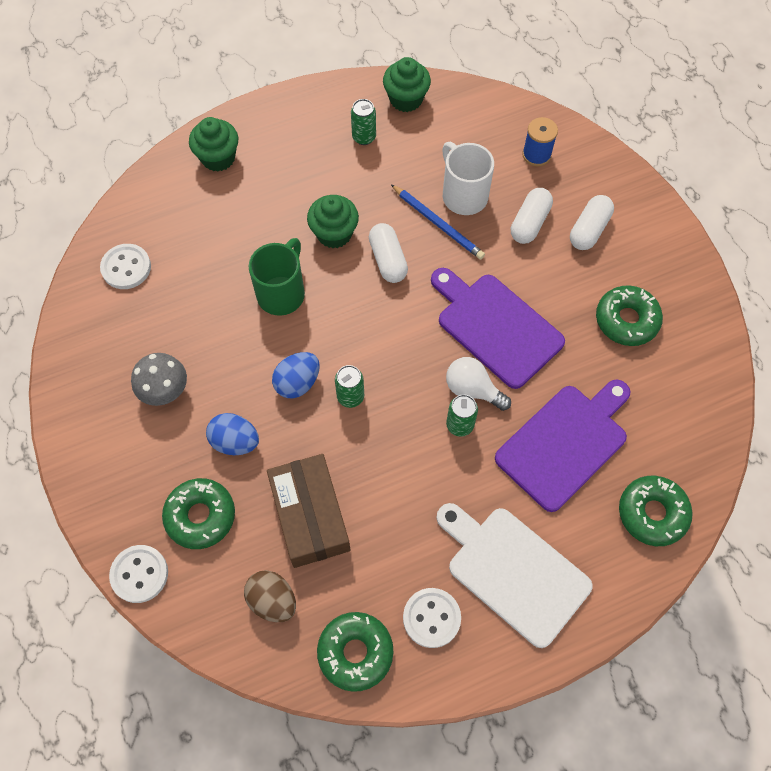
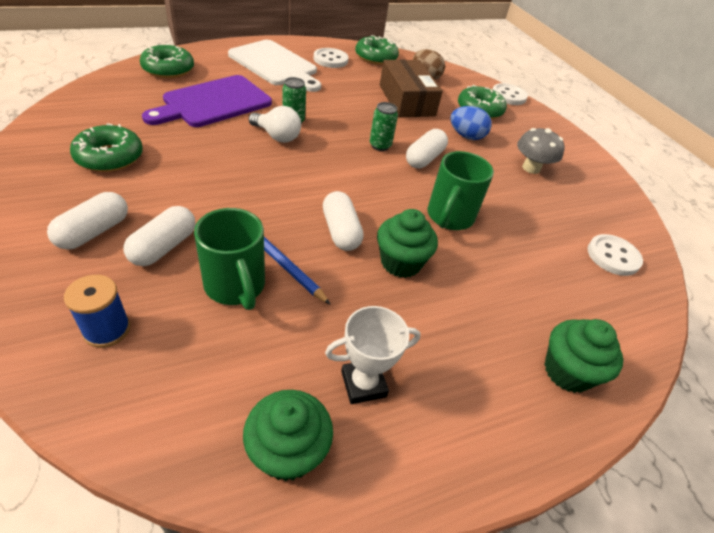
camera: 175 degrees right, 20 degrees down
blue egg [272,352,320,398] -> white capsule [406,129,448,168]
green can [351,99,376,145] -> white trophy [325,306,421,404]
purple cutting board [431,268,565,389] -> none
white mug [442,142,494,215] -> green mug [194,208,265,310]

